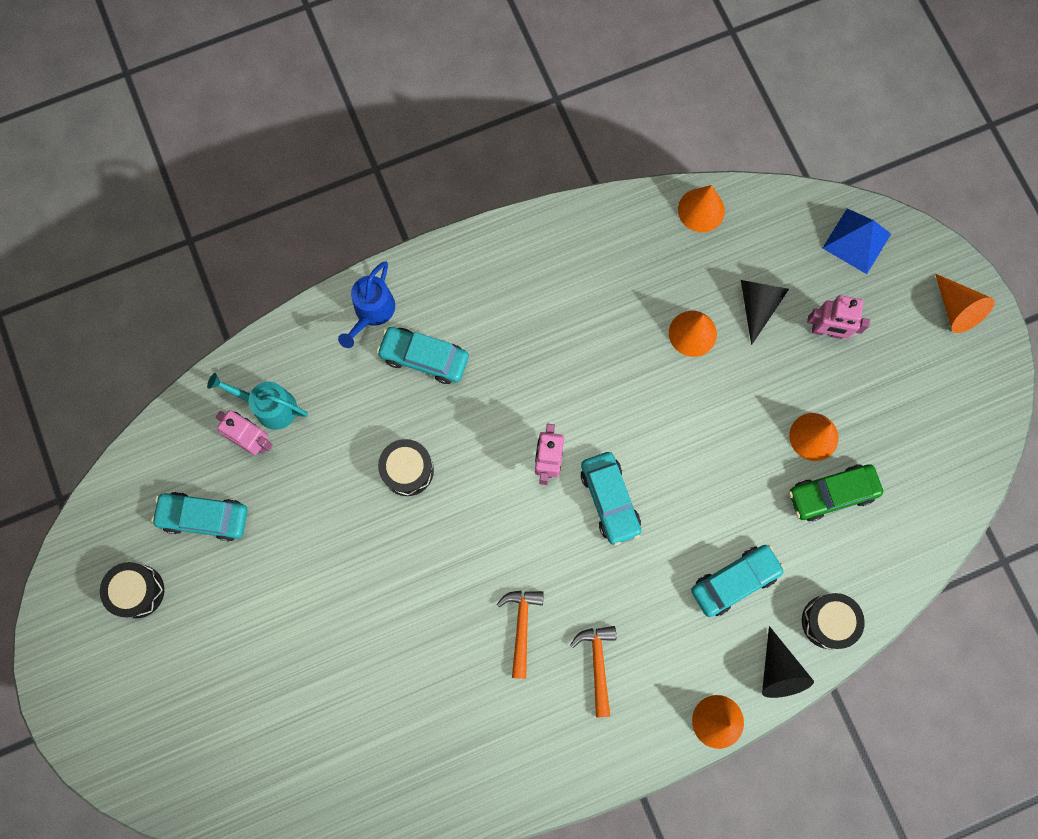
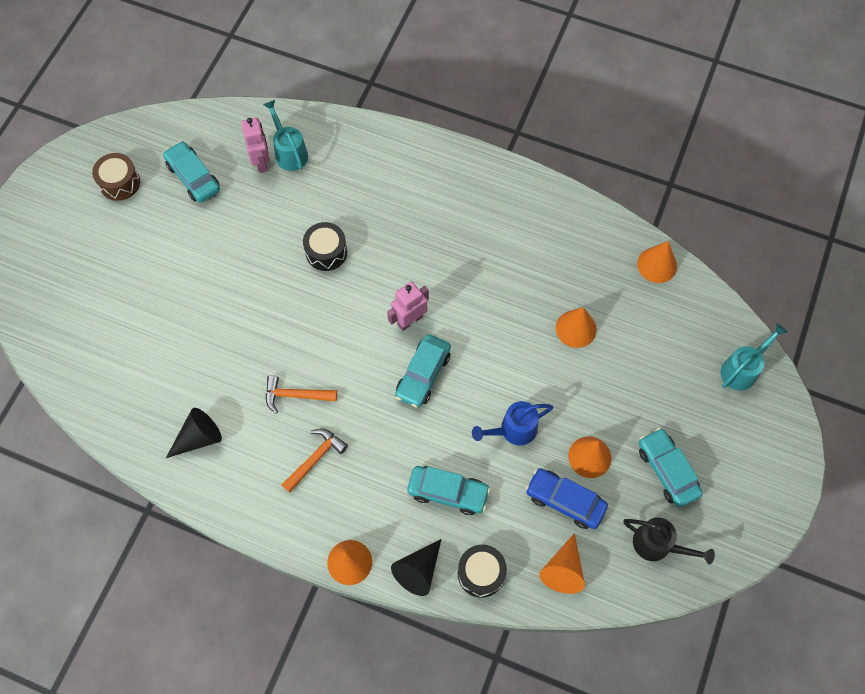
camera: 45 degrees right, 10 degrees down
black drum [100,562,164,618] -> brown drum [92,153,140,201]
blue watering can [338,262,395,348] -> blue watering can moved to [472,401,553,445]
turquoise car [377,327,469,384] -> turquoise car moved to [639,428,703,508]
orange hammer [497,590,544,679] -> orange hammer turned 135 degrees counterclockwise [266,375,337,414]
black cone [741,280,789,345] -> black cone moved to [166,408,222,458]
green car [789,464,883,521] -> blue car [526,468,608,529]
pink robot [807,295,870,339] -> none
blue pyramid [823,208,891,274] -> turquoise watering can [720,323,788,391]
orange cone [935,274,995,333] -> orange cone moved to [539,533,585,594]
none -> black watering can [623,517,715,564]

